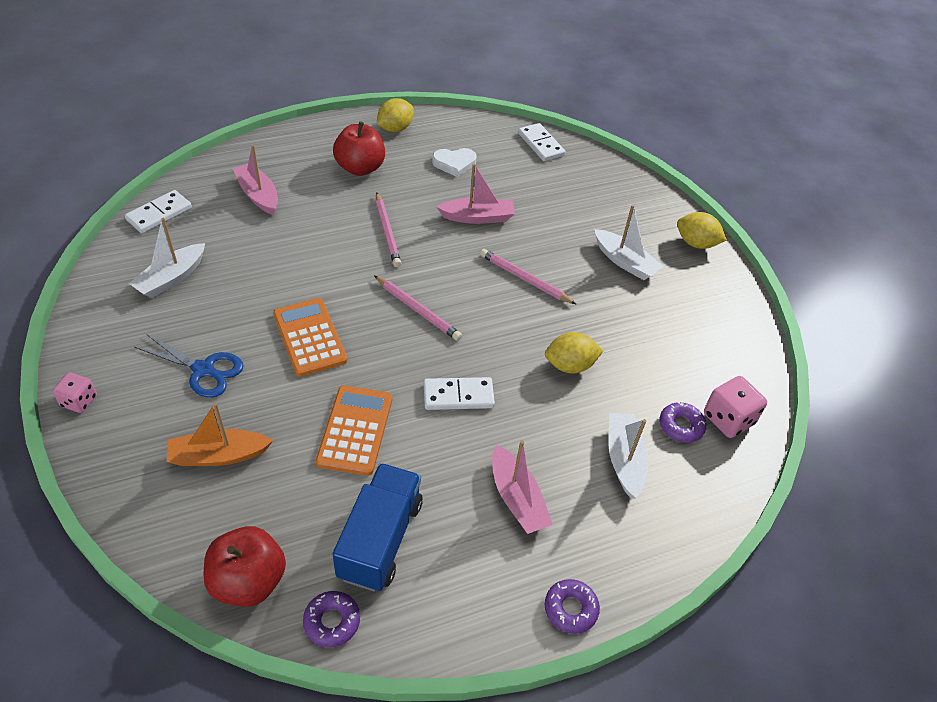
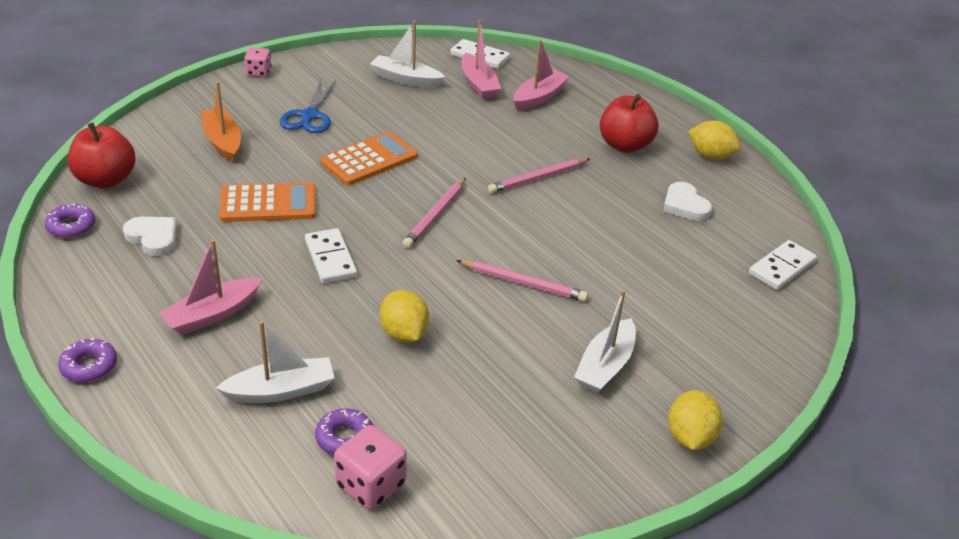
camera: 75 degrees right, 10 degrees down
blue truck [332,463,423,592] -> white heart [123,217,177,256]
pink boat [436,164,515,224] -> pink boat moved to [462,20,501,99]
pink pencil [480,249,576,304] -> pink pencil turned 90 degrees clockwise [456,260,588,302]

